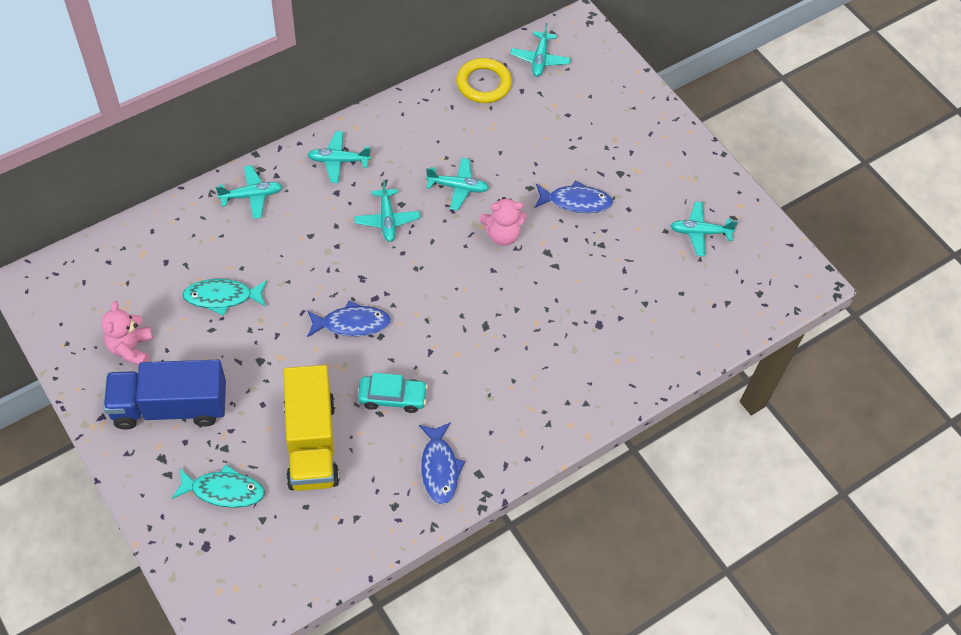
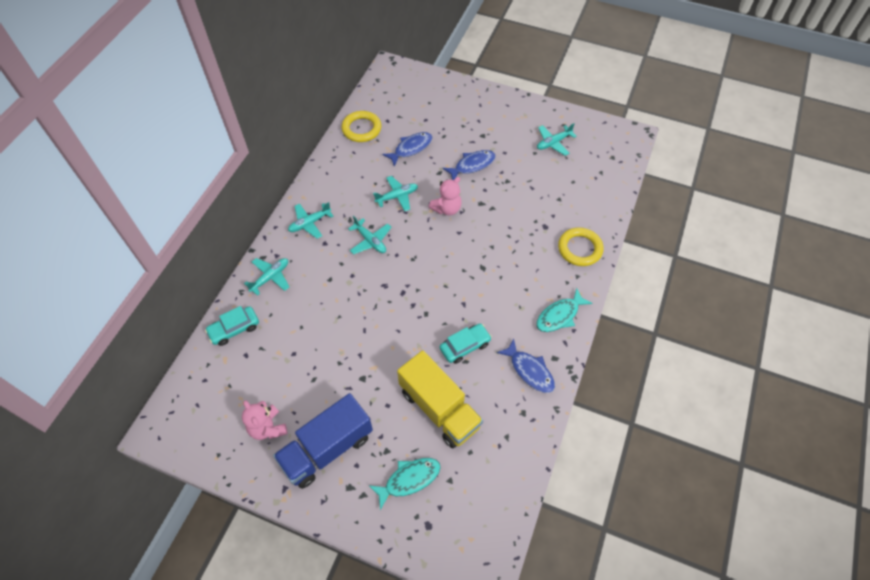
camera: 30 degrees left, 0 degrees up
turquoise fish [183,279,267,316] -> turquoise fish moved to [536,288,593,332]
blue fish [307,301,391,338] -> blue fish moved to [382,132,432,167]
turquoise plane [510,23,571,77] -> none
none -> turquoise car [205,306,259,346]
none -> yellow ring [558,227,603,266]

